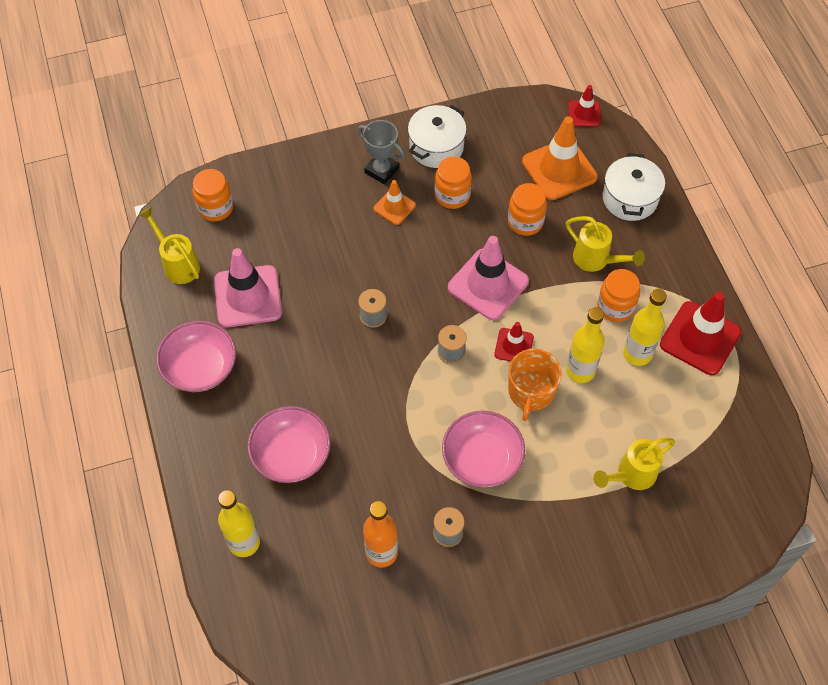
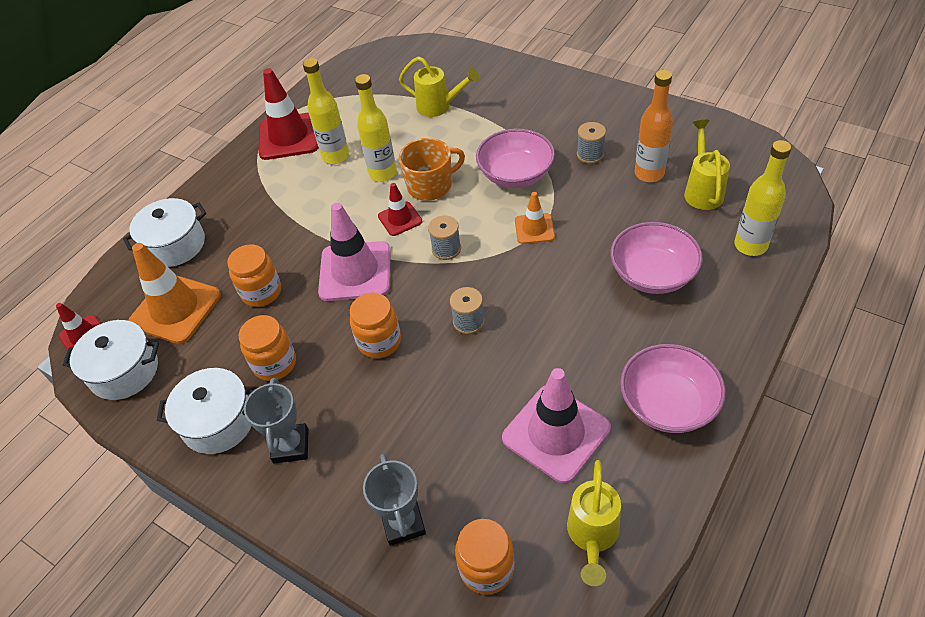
camera: 125 degrees left, 10 degrees down
orange traffic cone [373,180,416,225] -> orange traffic cone moved to [515,192,555,244]
yellow watering can [566,216,645,272] -> yellow watering can moved to [684,120,730,210]
orange jar [597,269,640,322] -> orange jar moved to [350,293,401,358]
none -> white pot [63,320,159,400]
none -> grey trophy [363,454,426,546]

